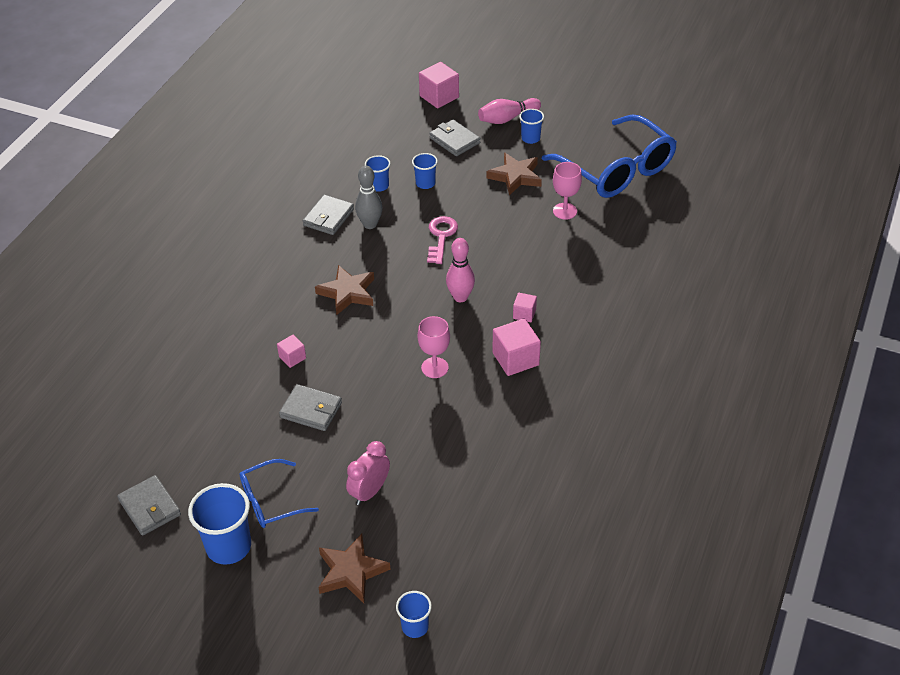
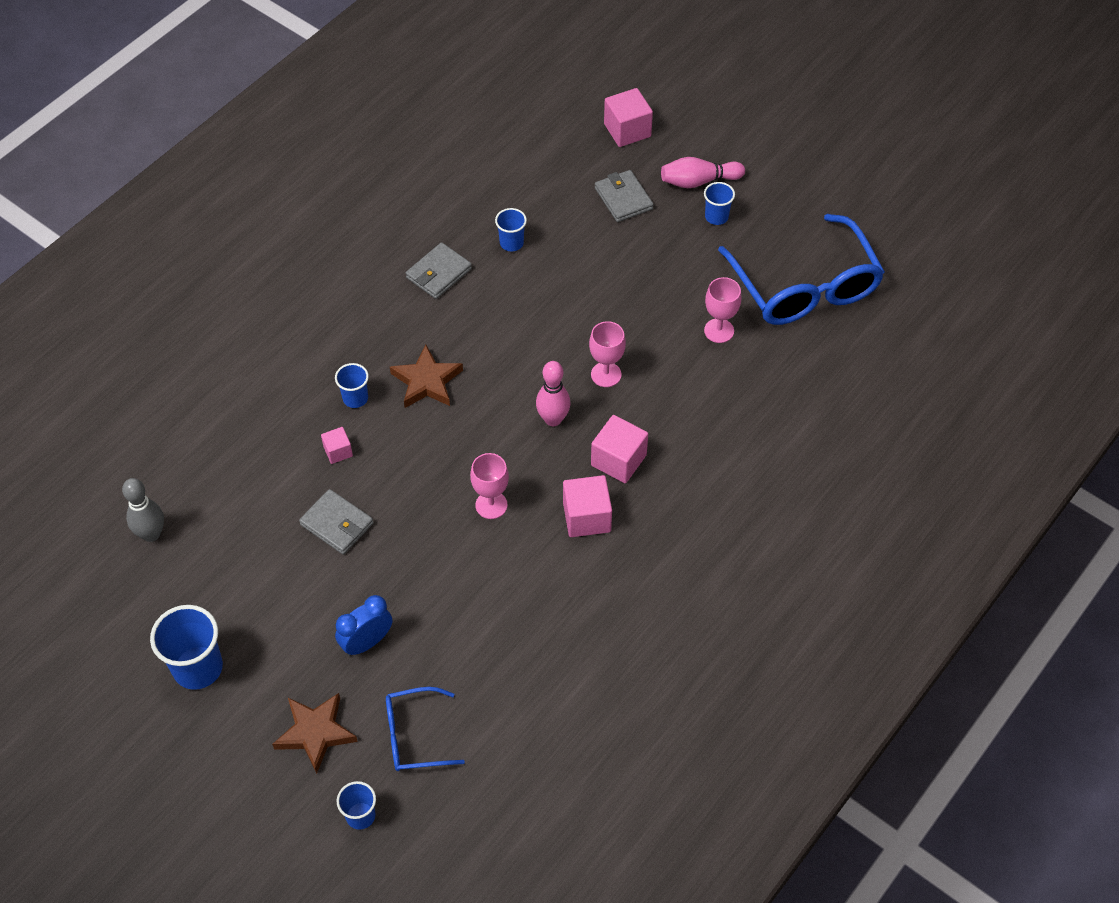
camera: 15 degrees right, 10 degrees up
grey wallet [117,475,181,536] -> none
blue glasses [239,459,319,528] -> blue glasses moved to [386,687,465,771]
pink clock [346,441,390,505] -> blue clock [335,595,392,656]
grey bowling pin [355,166,383,229] -> grey bowling pin moved to [122,478,164,542]
blue cup [412,153,438,189] -> blue cup moved to [335,363,369,408]
pink key [427,216,458,264] -> none
brown star [486,152,542,195] -> none
pink cube [513,293,537,322] -> pink cube [591,415,648,483], size x1.78
none -> pink goblet [589,321,626,387]

